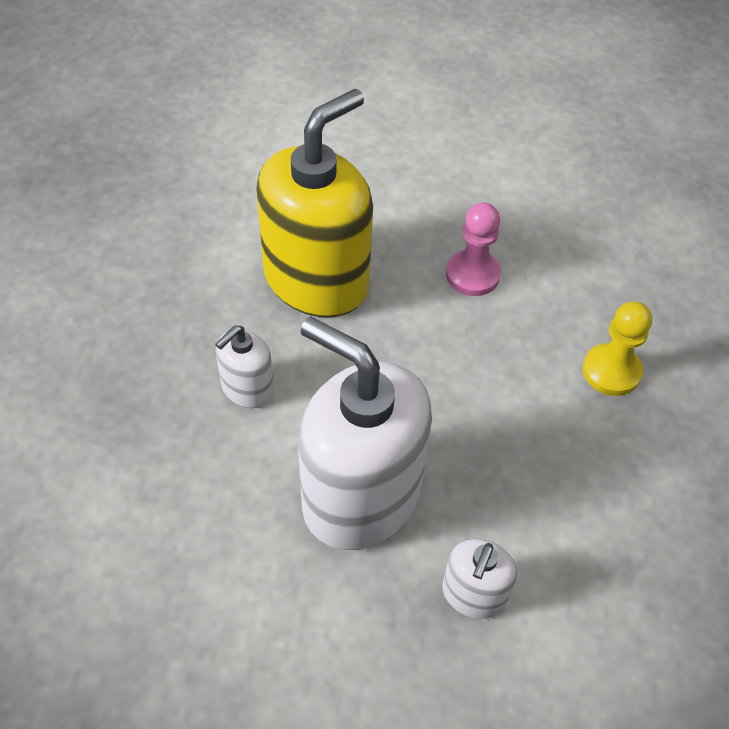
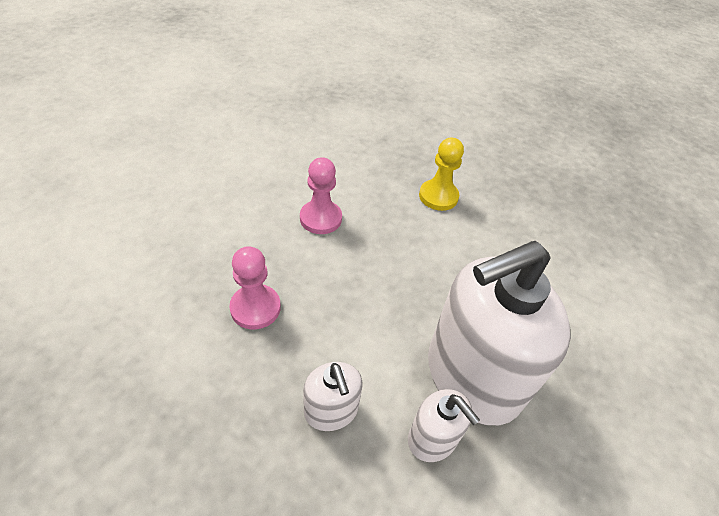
camera: 65 degrees left, 5 degrees down
yellow soap dispenser [256,89,373,317] -> pink pawn [229,246,281,329]
white soap dispenser [442,539,517,619] -> white soap dispenser moved to [408,389,480,462]

